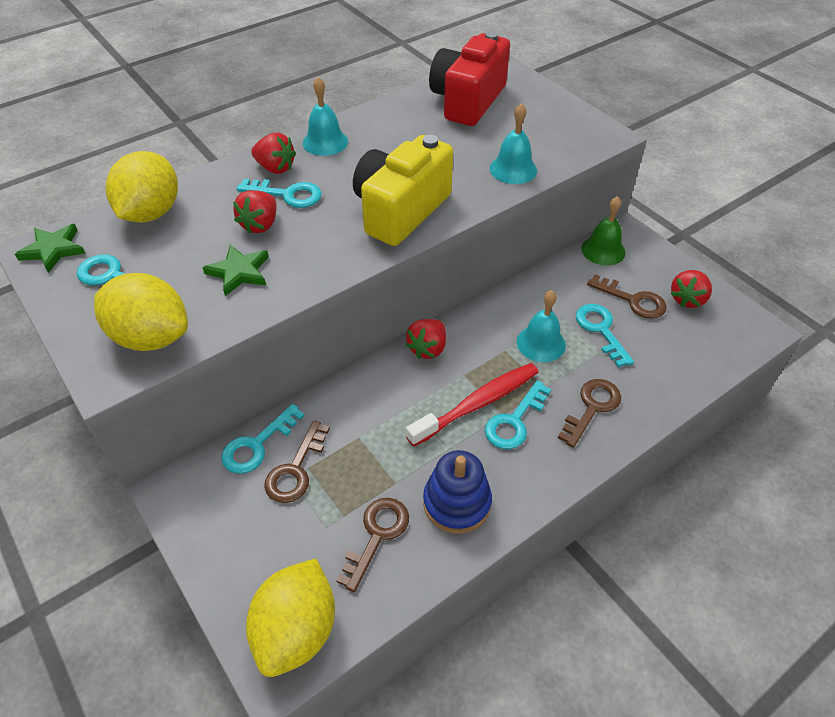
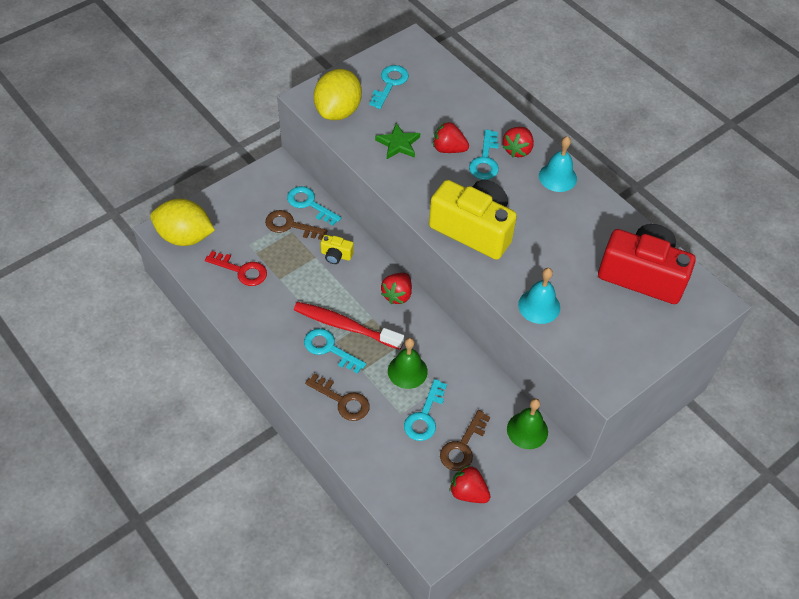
camera: 85 degrees right, 5 degrees up
green star [15,224,85,273] -> none
yellow lemon [106,151,178,223] -> none
brown key [336,498,409,592] -> red key [205,251,267,286]
red strawberry [406,319,446,359] -> red strawberry turned 90 degrees counterclockwise [381,273,412,304]
red toothbrush [406,363,539,447] -> red toothbrush turned 150 degrees clockwise [294,302,404,350]
blue stacking toy [423,450,492,534] -> none
turquoise bell [517,290,566,362] -> green bell [388,338,428,389]
turquoise key [576,304,634,367] -> turquoise key turned 135 degrees clockwise [404,379,447,441]
none -> yellow camera [321,235,354,264]

